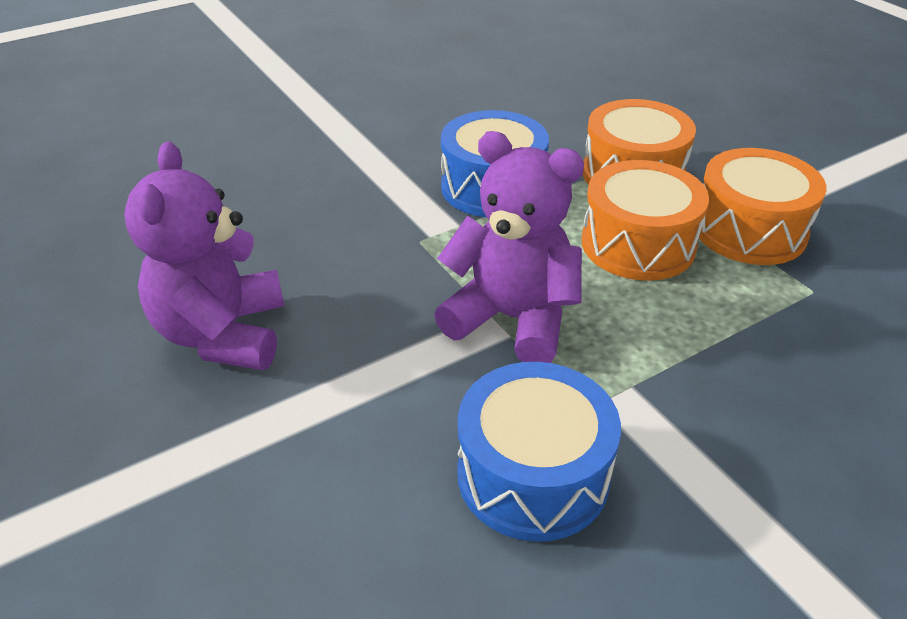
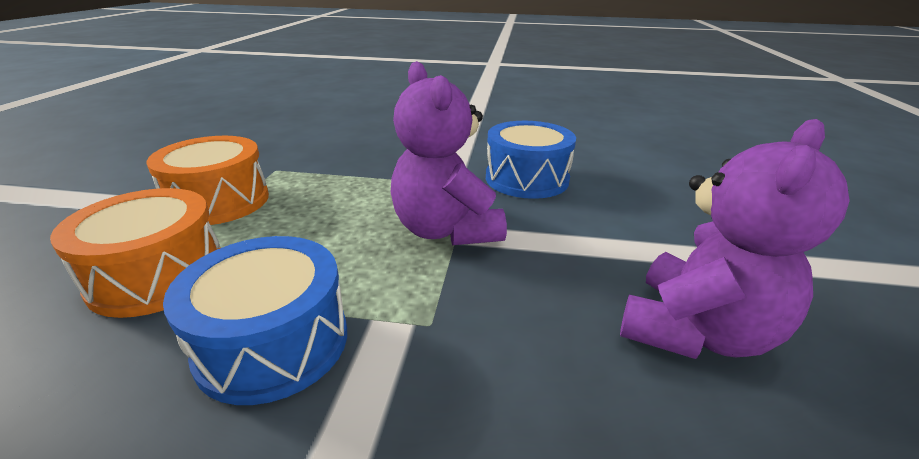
camera: 140 degrees left, 10 degrees down
orange drum [582,160,709,281] -> none

